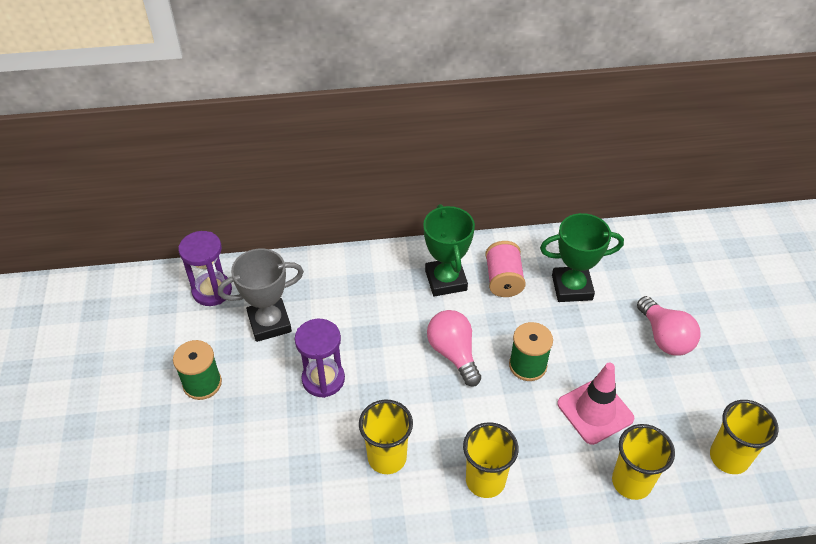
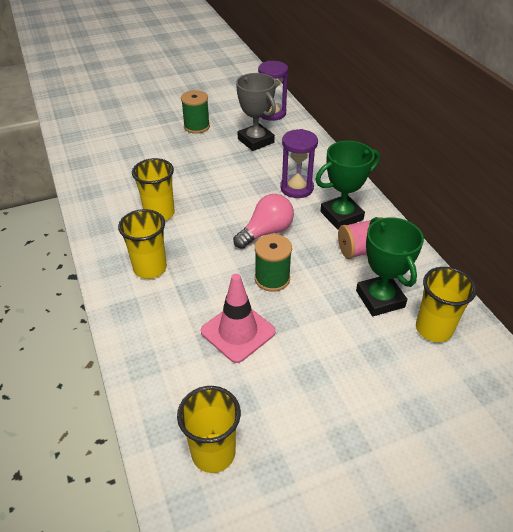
camera: 75 degrees right, 5 degrees down
purple hourglass [295,319,345,398] -> purple hourglass moved to [280,129,318,198]
yellow cup [612,424,675,500] -> yellow cup moved to [416,267,477,342]
pink light bulb [637,296,701,356] -> none

